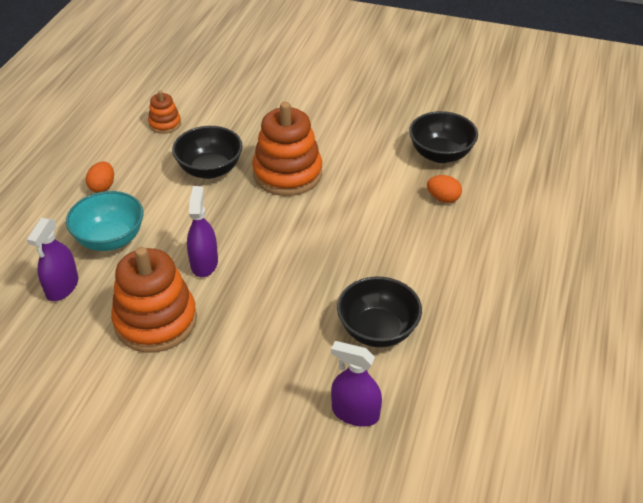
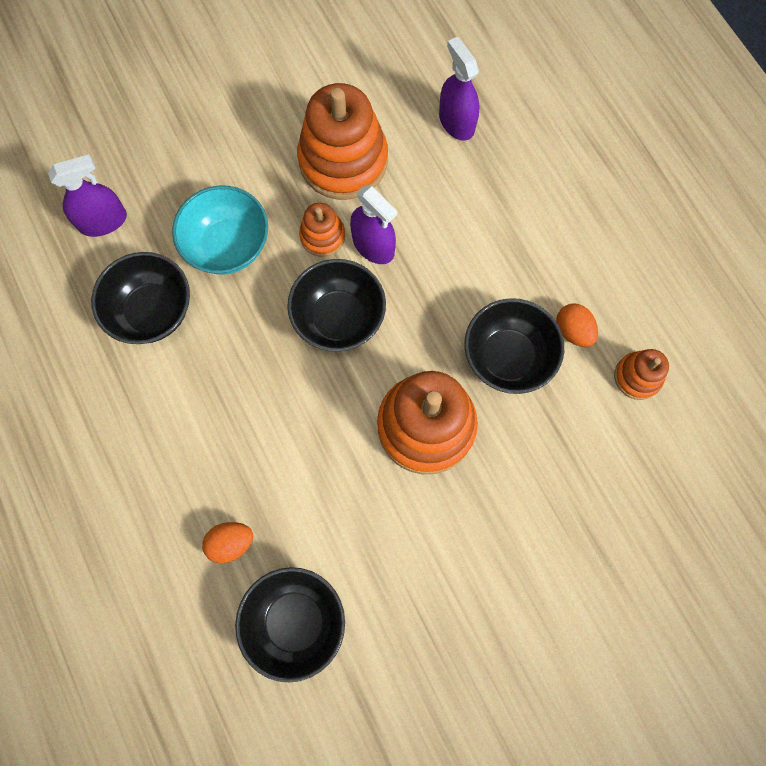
camera: 135 degrees right, 30 degrees up
turquoise bowl [66,191,144,251] -> turquoise bowl moved to [172,186,268,274]
orange egg [86,162,114,193] -> orange egg moved to [556,303,598,347]
none -> black bowl [287,259,386,352]
none -> orange stacking toy [299,203,345,257]

